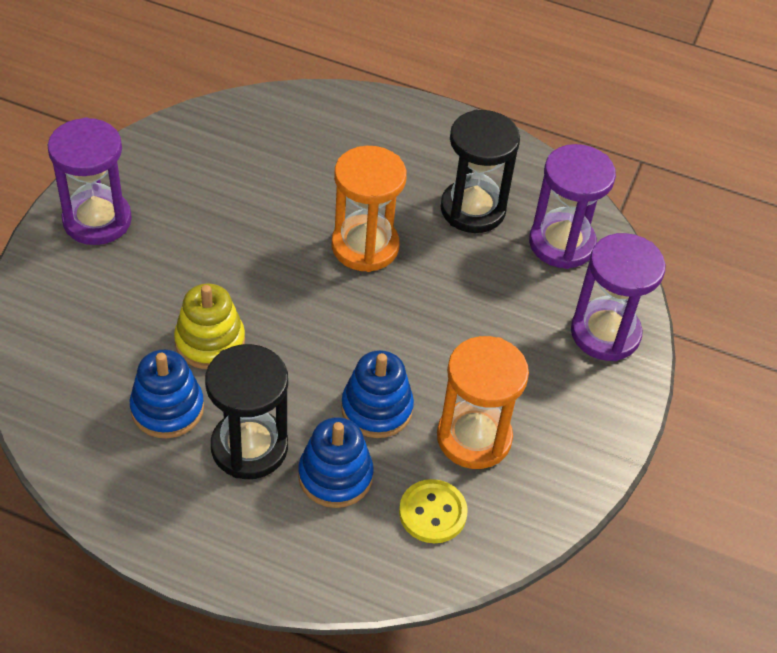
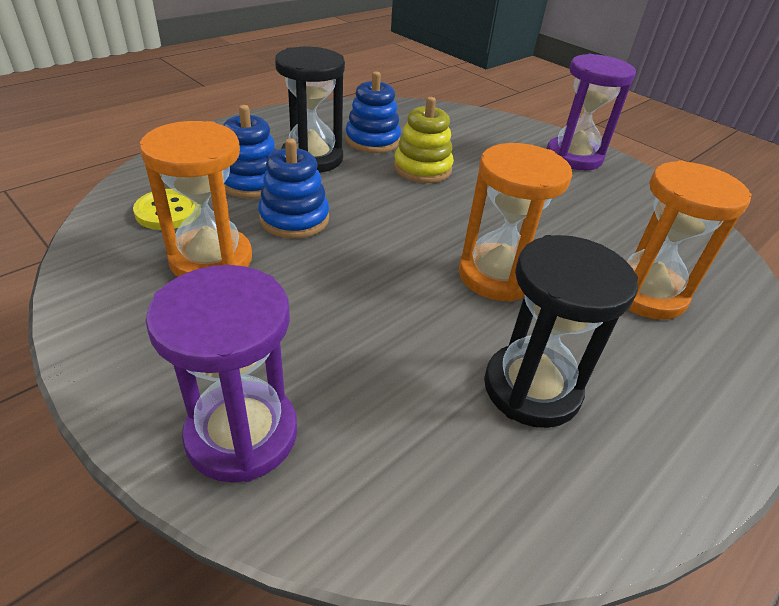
camera: 115 degrees right, 10 degrees down
purple hourglass [529,144,616,269] -> none
none -> orange hourglass [626,160,752,320]

